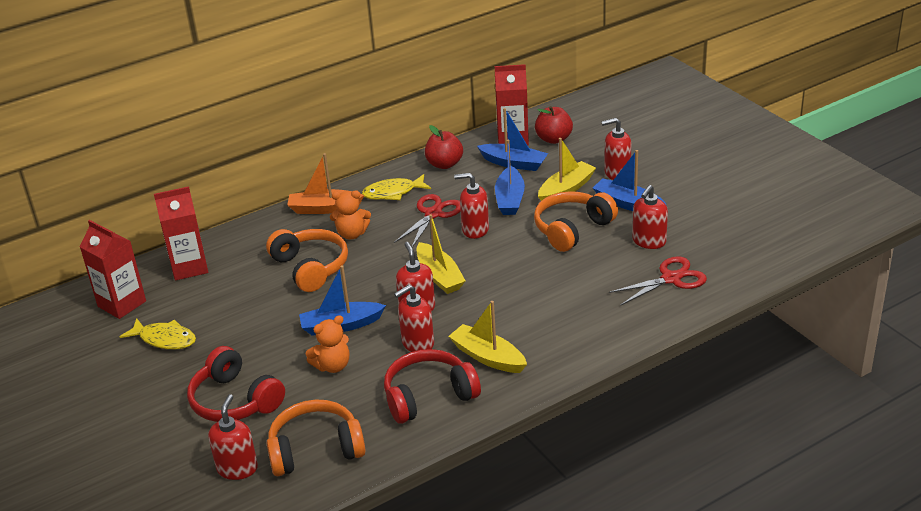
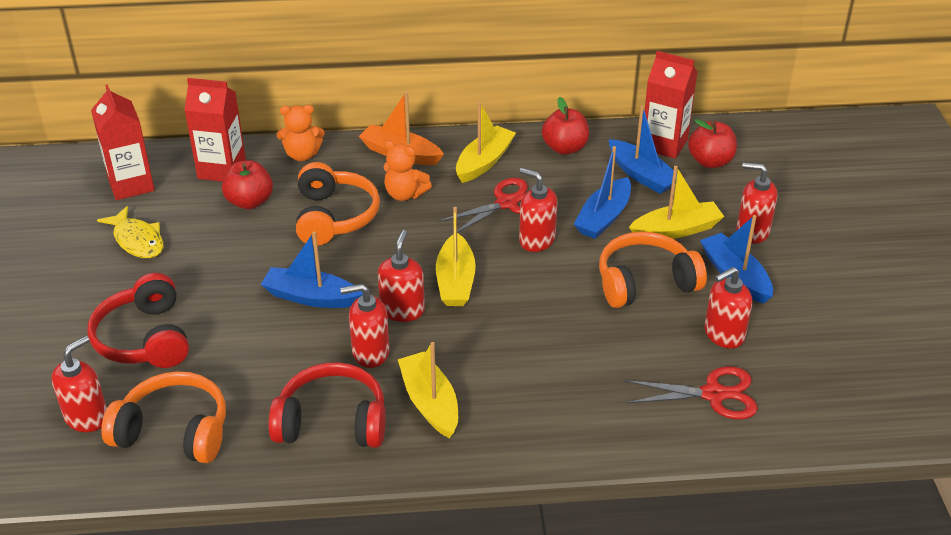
camera: 25 degrees right, 5 degrees up
orange teddy bear [306,315,349,373] -> orange teddy bear moved to [277,105,325,161]
yellow fish [362,174,431,200] -> yellow boat [456,102,516,183]
none -> red apple [222,160,273,209]

